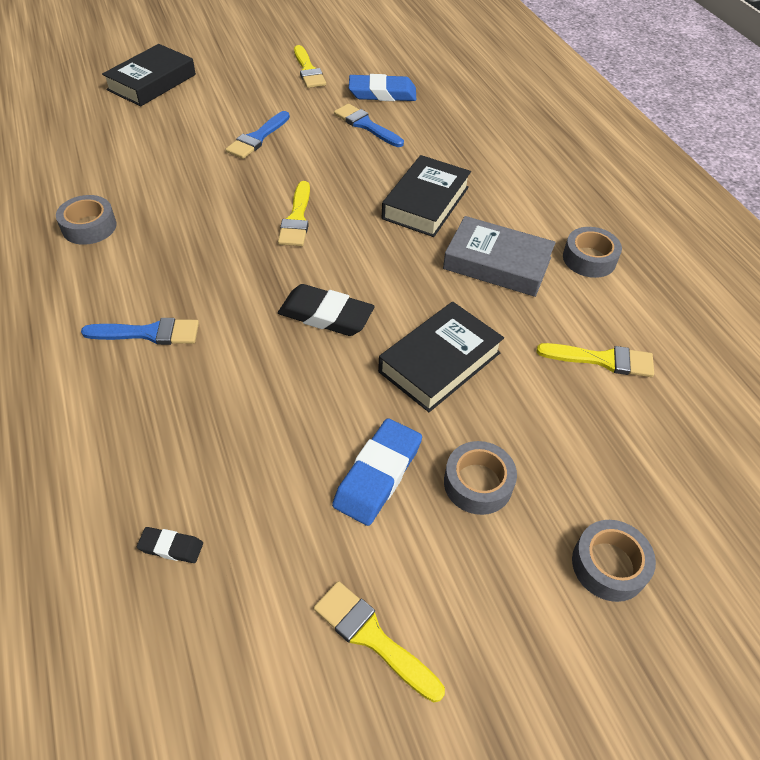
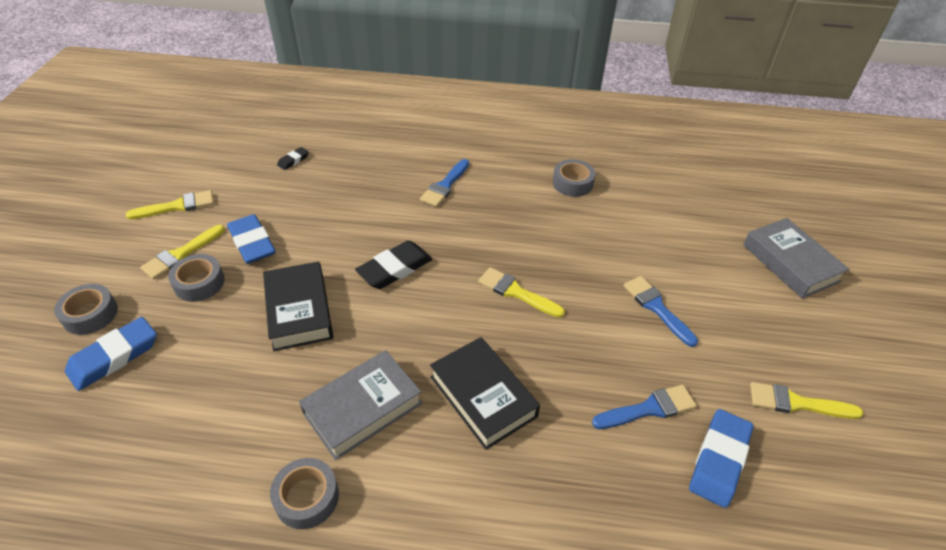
camera: 120 degrees right, 5 degrees down
black book [102,44,196,106] -> grey book [743,218,849,299]
yellow brush [537,343,654,377] -> yellow brush moved to [140,225,225,280]
none -> blue eraser [65,317,157,391]

